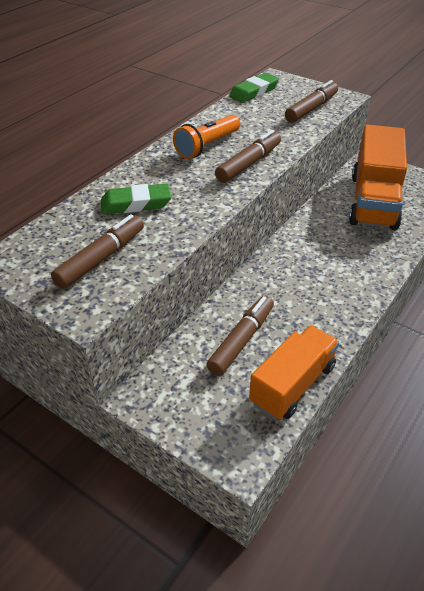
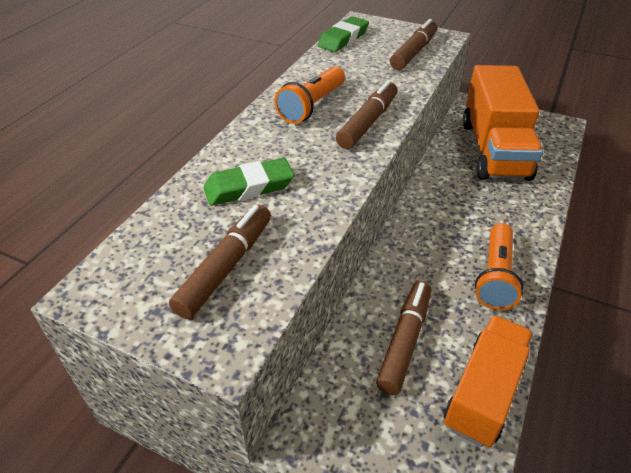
camera: 10 degrees left, 0 degrees up
none -> orange flashlight [475,223,523,310]

